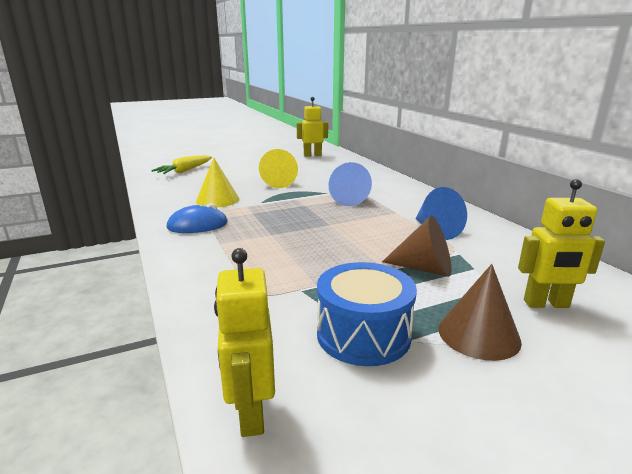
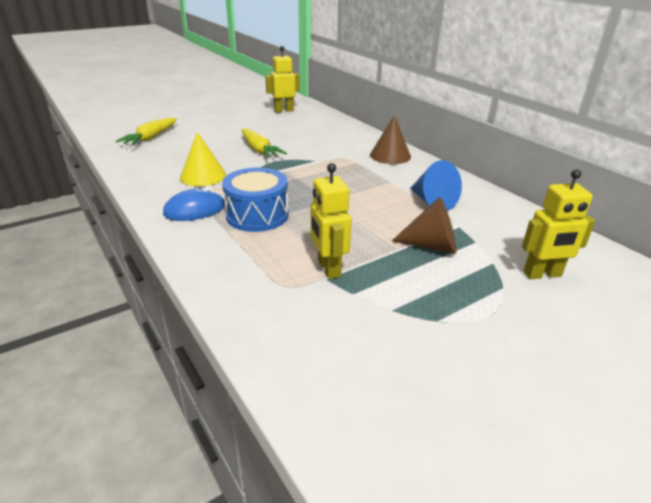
camera: 10 degrees left, 10 degrees up
yellow robot [214,248,275,437] -> yellow robot moved to [311,163,352,279]
yellow cone [259,149,298,188] -> yellow carrot [242,128,287,159]
blue drum [317,262,417,366] -> blue drum moved to [222,168,289,232]
blue cone [328,162,372,206] -> none
brown cone [438,264,522,361] -> brown cone moved to [370,115,411,164]

